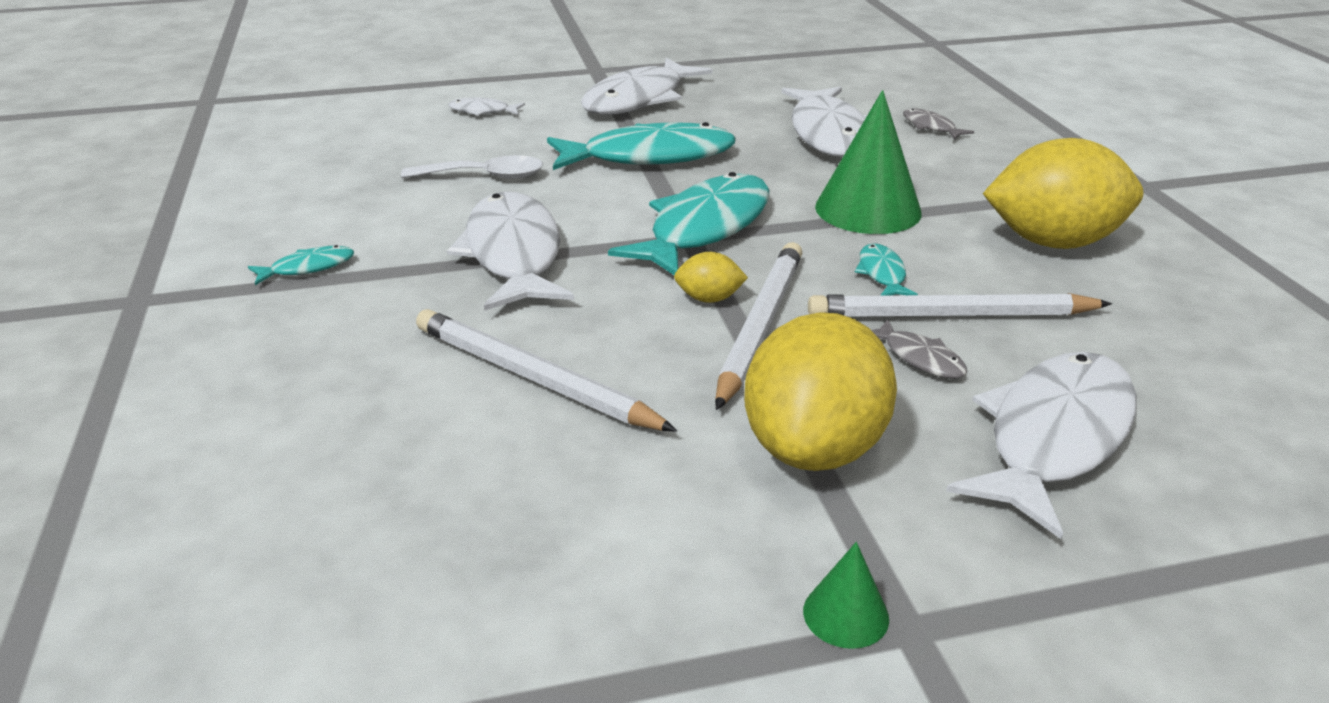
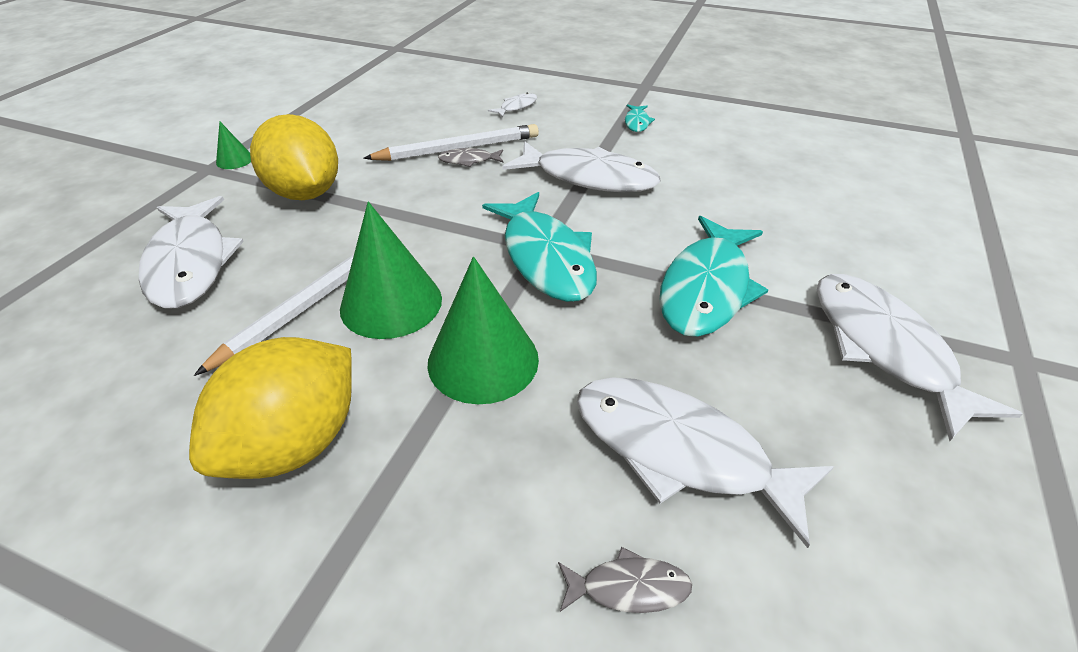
camera: 125 degrees right, 10 degrees up
white spoon [401,155,543,179] -> none
white fish [448,97,525,116] -> white fish moved to [488,92,537,118]
yellow lemon [674,252,748,303] -> none
white pencil [715,242,802,410] -> none
turquoise fish [855,243,918,296] -> green cone [340,202,442,339]
grey fish [871,319,967,379] -> grey fish moved to [438,148,504,167]

